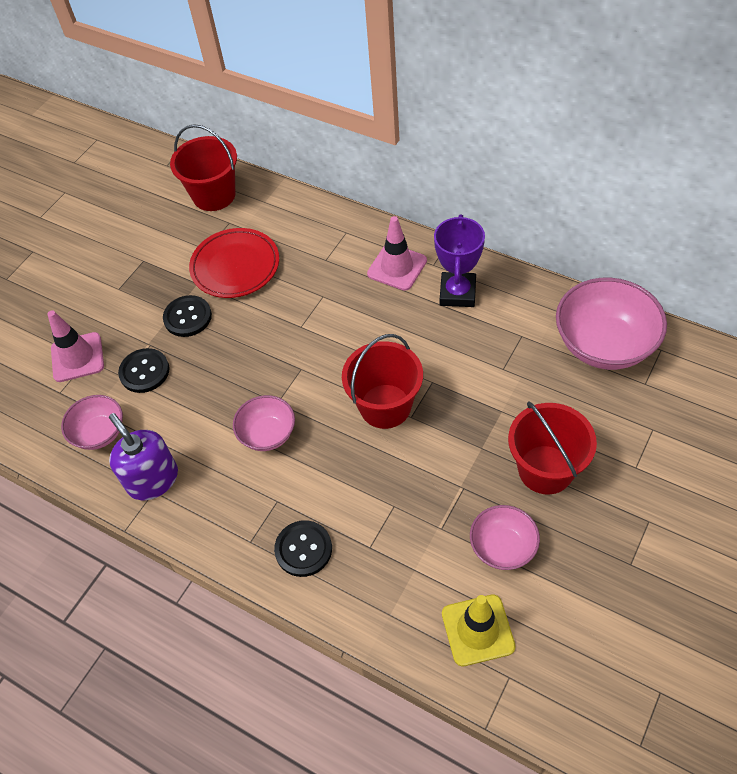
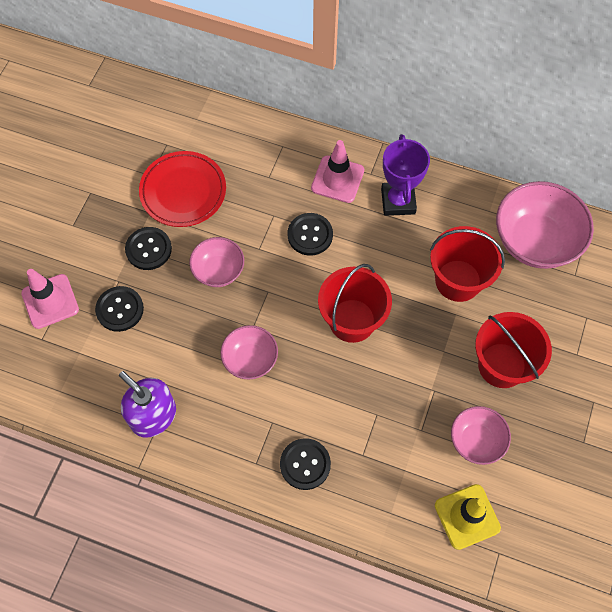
camera: 15 degrees left, 10 degrees up
pink bowl [61,395,123,450] -> pink bowl moved to [189,237,244,287]
red bucket [170,124,237,211] -> red bucket moved to [430,226,505,302]
none -> black button [288,213,333,256]

